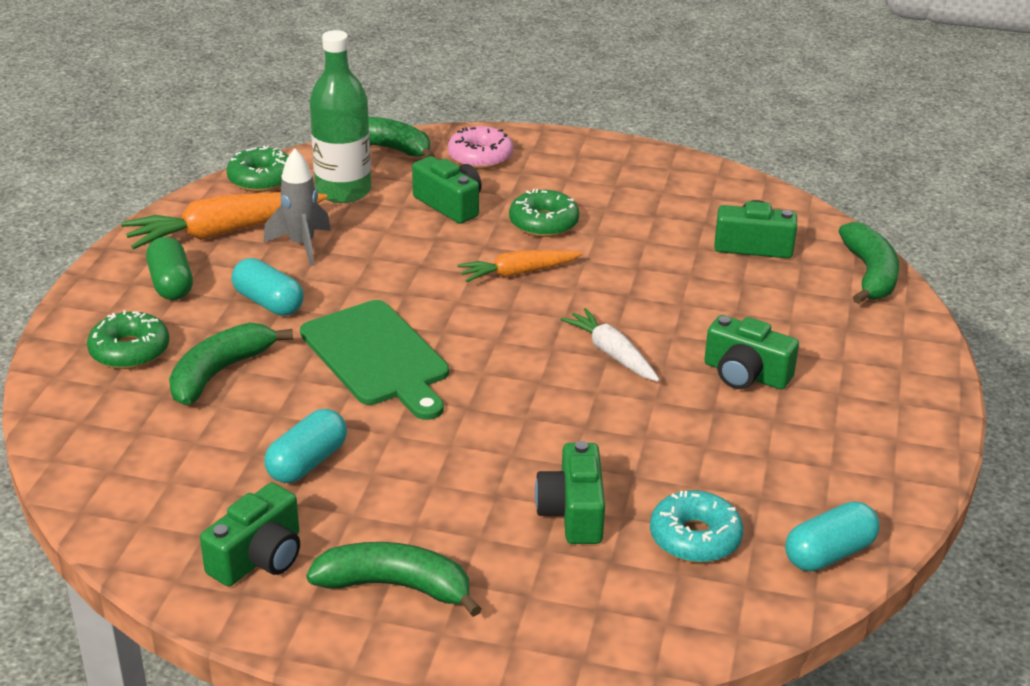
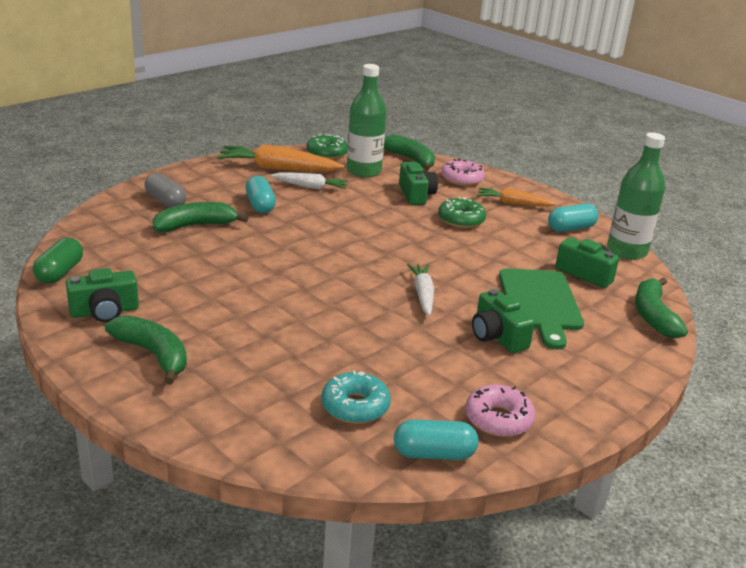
camera: 30 degrees right, 5 degrees down
green donut [87,310,169,369] -> grey capsule [145,173,187,208]
green capsule [146,237,193,300] -> green capsule moved to [33,238,83,284]
grey rocket [264,148,331,266] -> white carrot [270,173,349,189]
turquoise capsule [264,409,347,483] -> turquoise capsule moved to [548,204,599,232]
green cutting board [300,300,449,420] -> green cutting board moved to [499,268,584,350]
orange carrot [457,250,583,282] -> orange carrot moved to [477,188,557,207]
green camera [535,441,605,544] -> none
green banana [838,222,899,304] -> green banana turned 150 degrees clockwise [635,277,688,338]
none -> pink donut [465,384,535,437]
none -> green bottle [607,133,665,260]

